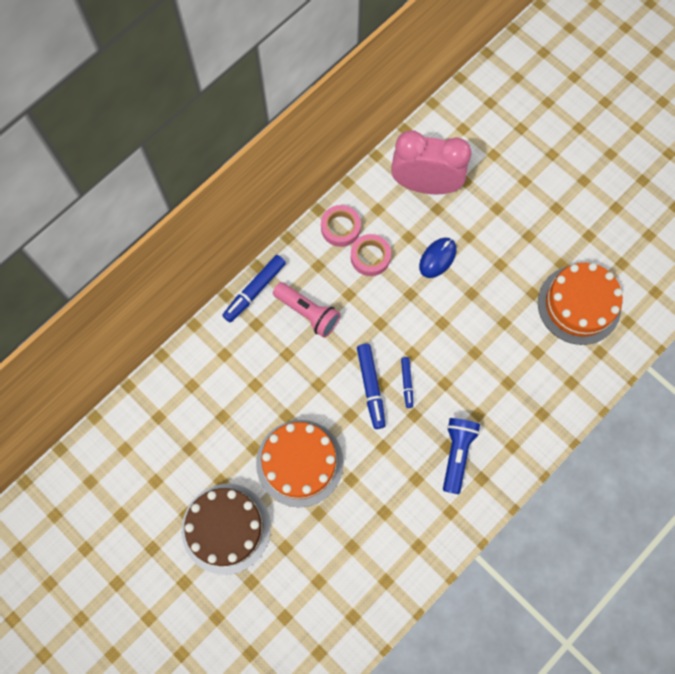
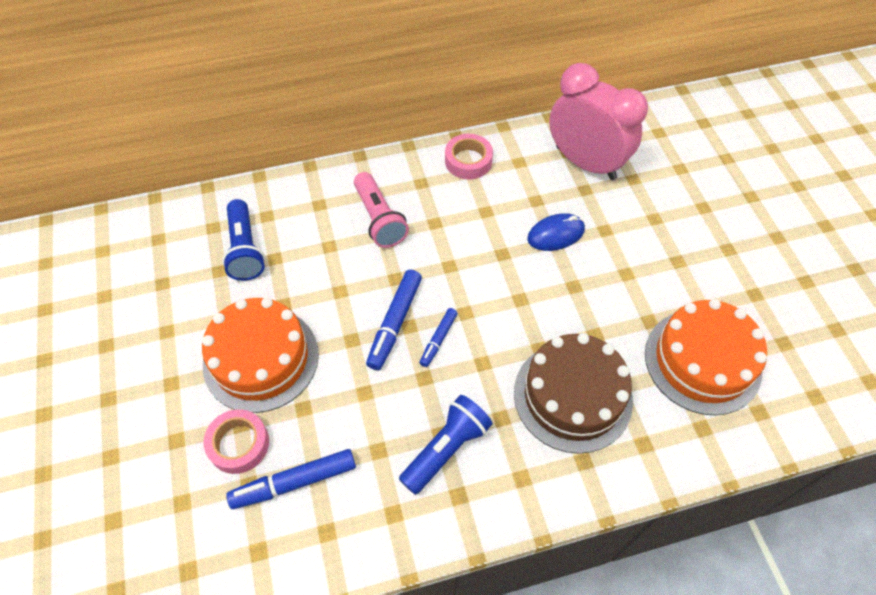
camera: 30 degrees right, 15 degrees down
brown cake [182,484,271,575] -> brown cake moved to [514,333,633,454]
blue marker [222,255,286,322] -> blue marker moved to [226,449,356,509]
pink tape [351,234,391,276] -> pink tape moved to [203,409,269,474]
none -> blue flashlight [222,199,265,281]

